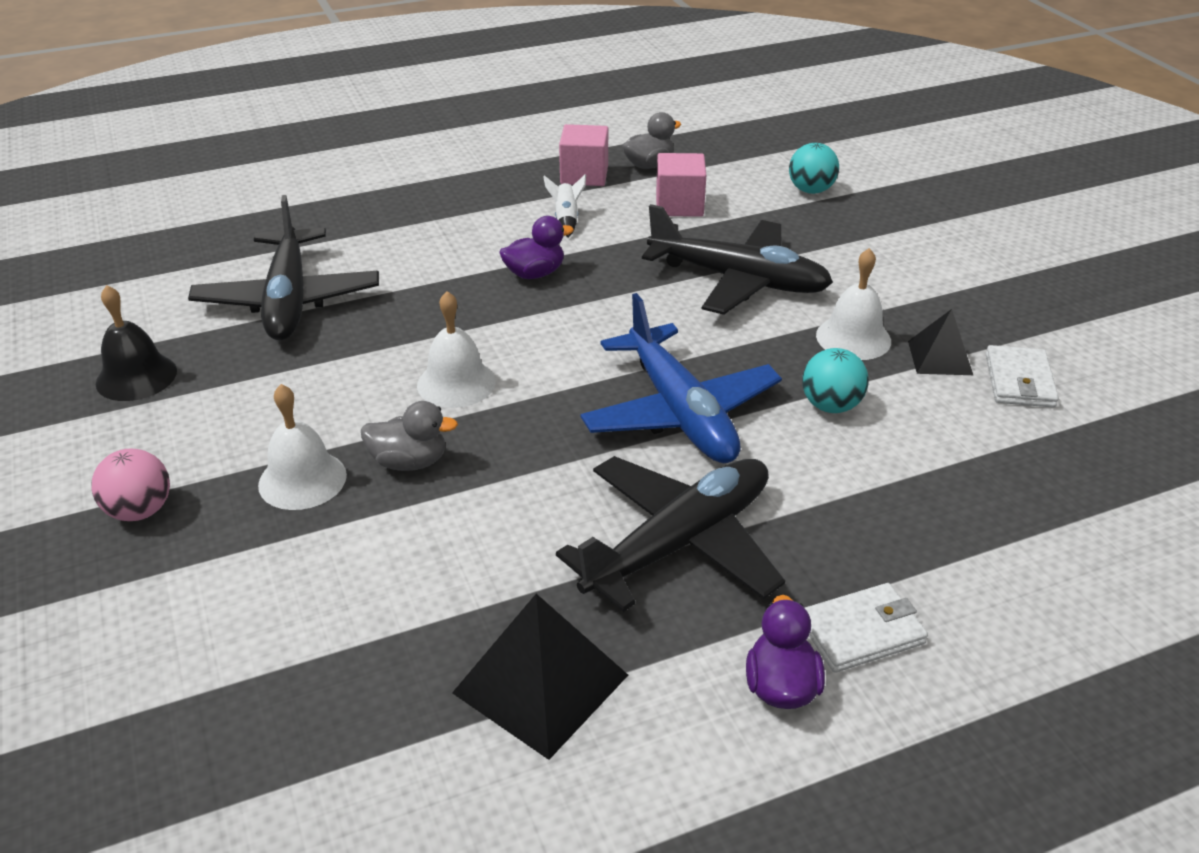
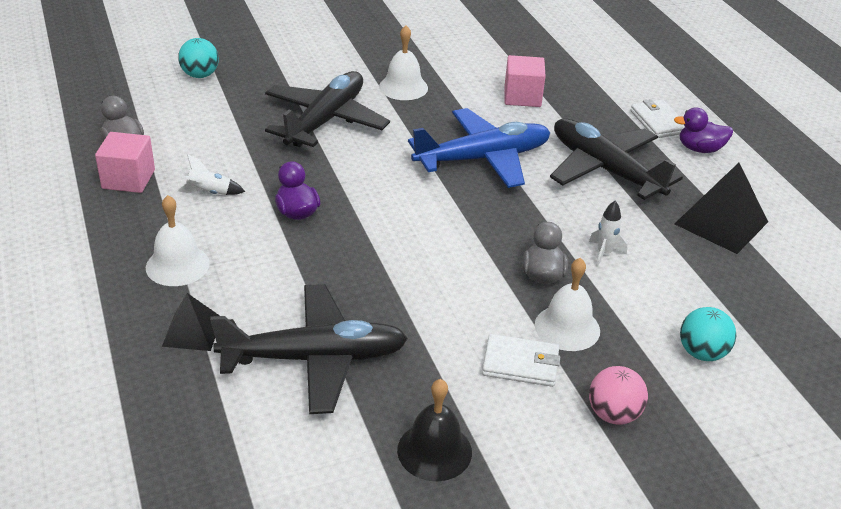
camera: 90 degrees left, 0 degrees up
white bell [417,291,496,408] -> white bell moved to [146,195,210,286]
pink cube [656,153,706,217] -> pink cube moved to [505,55,546,107]
turquoise ball [802,348,869,413] -> turquoise ball moved to [680,307,736,361]
black pyramid [908,309,973,375] -> black pyramid moved to [162,293,220,351]
white wallet [986,345,1059,408] -> white wallet moved to [482,334,560,387]
none -> white rocket [589,201,627,267]

